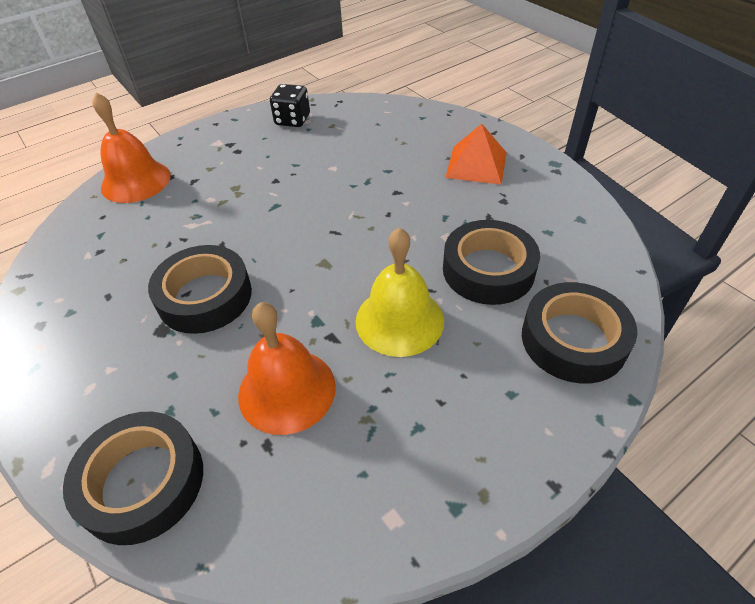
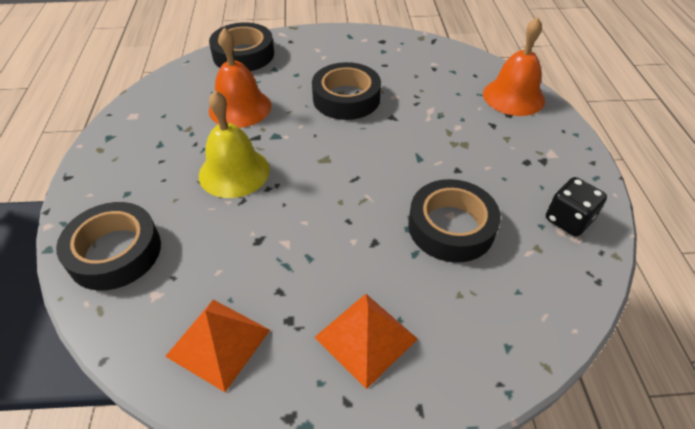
camera: 120 degrees right, 0 degrees up
black tape [443,220,540,305] -> black tape moved to [408,179,501,262]
none -> orange pyramid [165,300,270,392]

